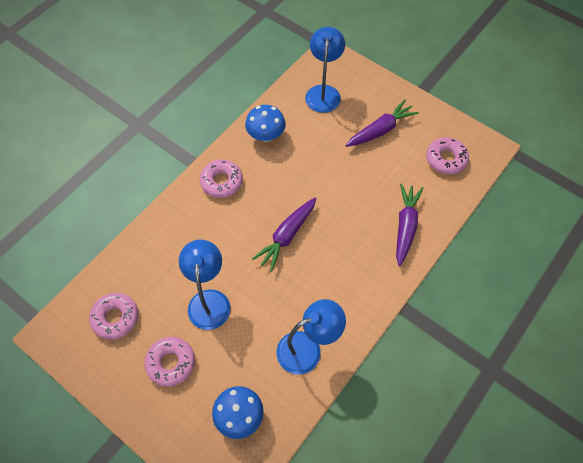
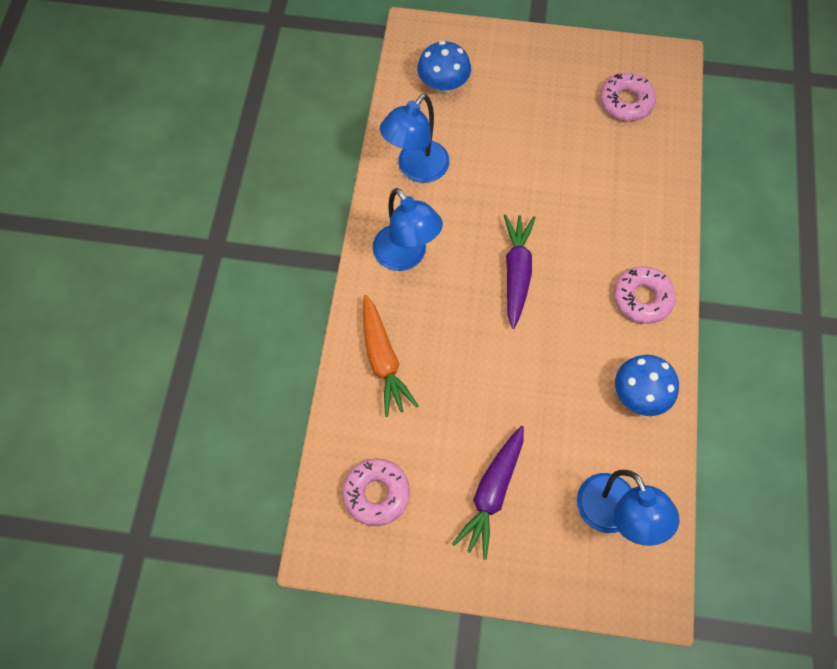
camera: 150 degrees right, 5 degrees up
pink donut [144,337,195,387] -> none
blue lamp [179,240,231,330] -> blue lamp moved to [373,188,443,271]
purple carrot [396,184,424,266] -> orange carrot [363,295,418,417]

